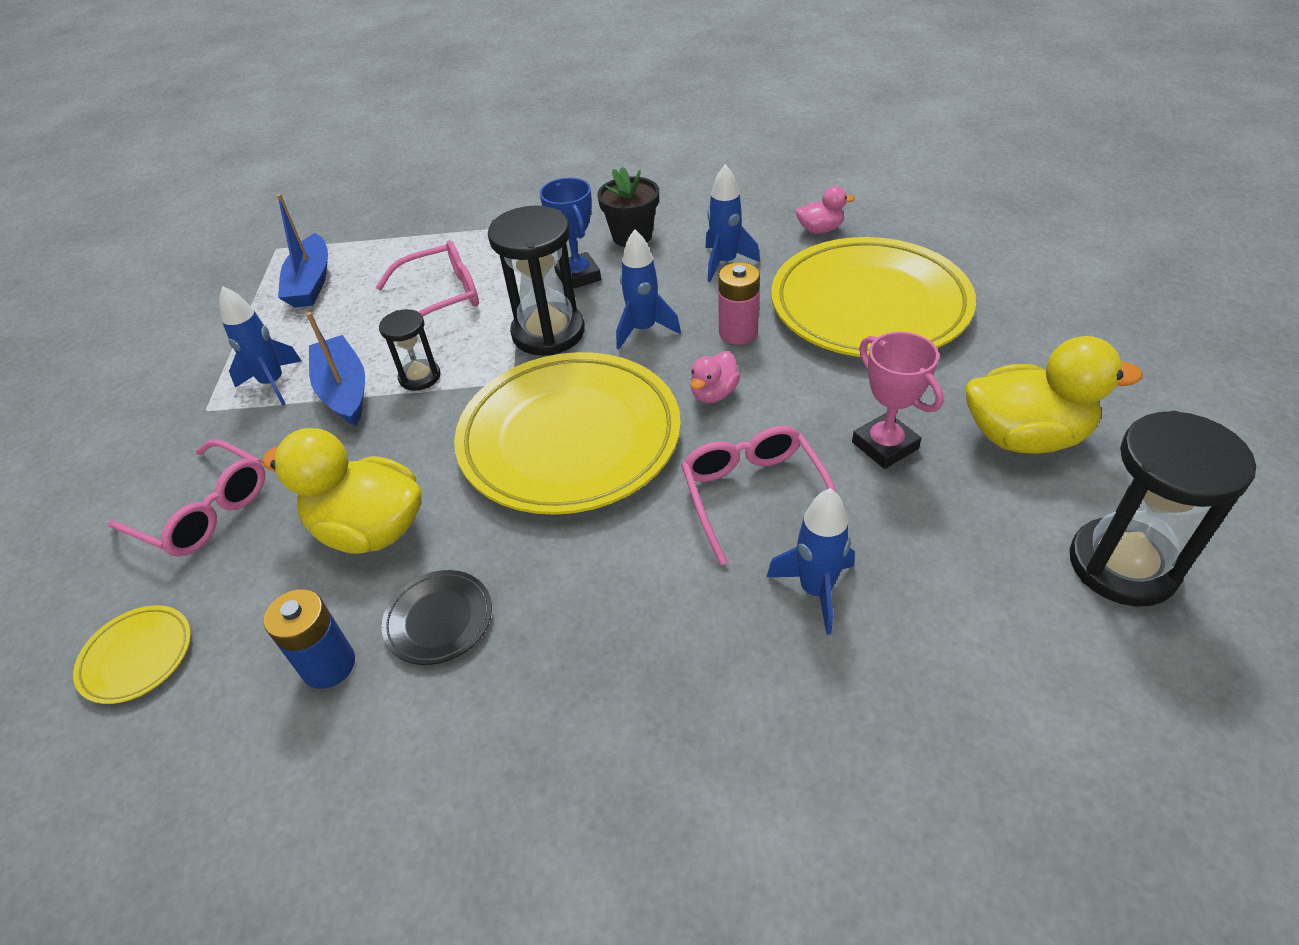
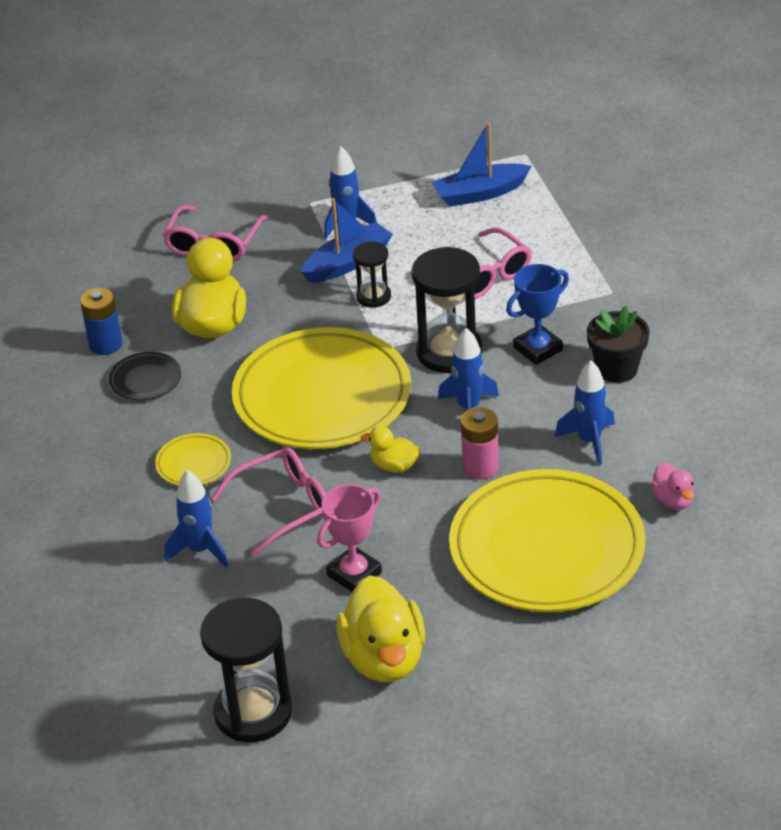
camera: 75 degrees right, 5 degrees down
yellow plate [73,605,191,704] -> yellow plate moved to [155,433,231,485]
pink duck [691,351,740,403] -> yellow duck [361,426,420,472]

